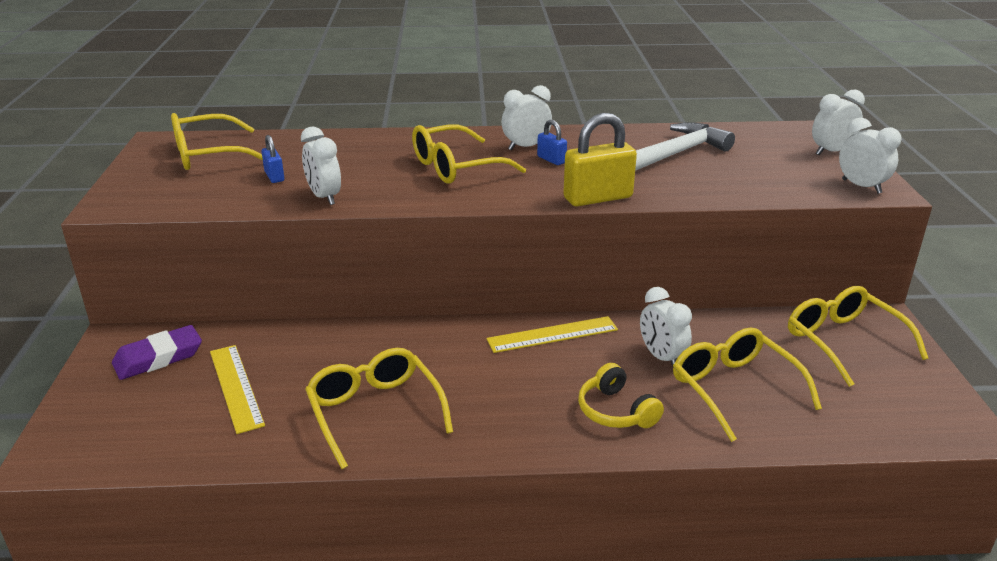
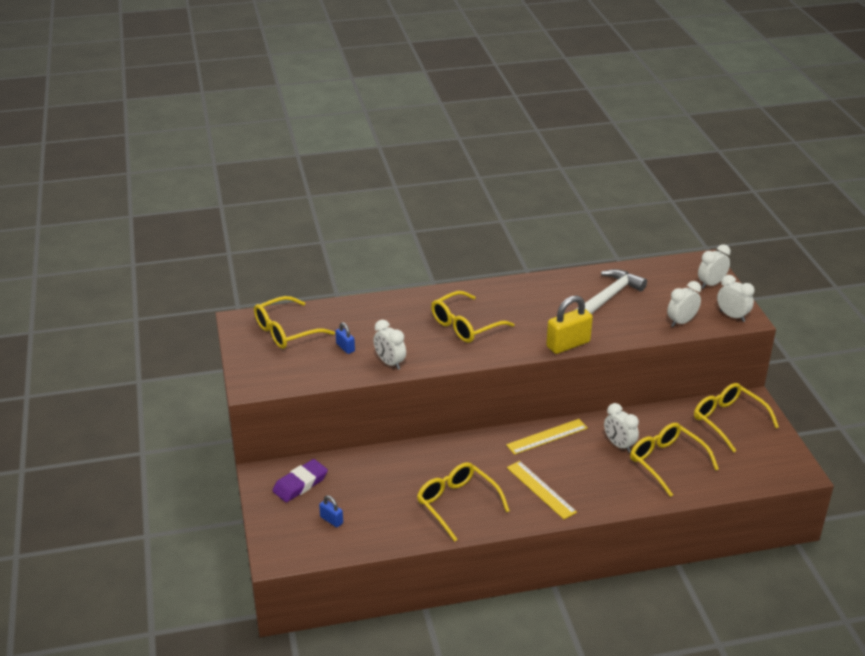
camera: 10 degrees left, 5 degrees up
yellow ruler [210,345,265,434] -> yellow ruler moved to [507,461,577,519]
white clock [502,85,552,151] -> white clock moved to [667,281,701,327]
blue padlock [537,120,567,165] -> blue padlock moved to [319,495,343,527]
yellow headphones [578,363,664,428] -> none

